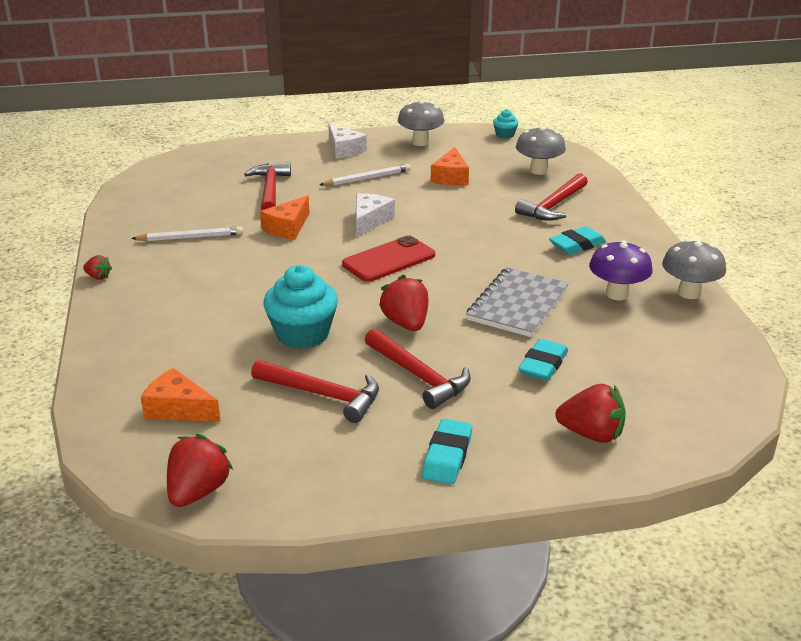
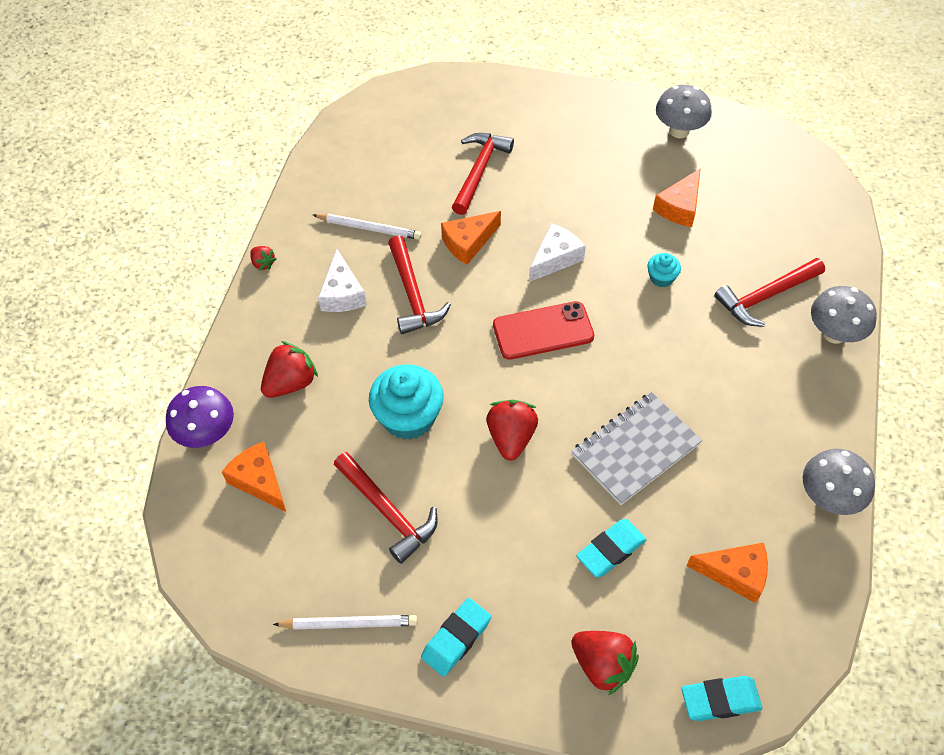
camera: 25 degrees right, 25 degrees up
red strawberry [167,434,233,507] -> red strawberry moved to [261,341,318,398]
white pencil [319,164,410,186] -> white pencil moved to [273,615,417,629]
white cheese [328,123,367,158] -> white cheese moved to [318,249,367,312]
red hammer [365,328,471,409] -> red hammer moved to [388,235,451,334]
turquoise cupcake [493,109,519,138] -> turquoise cupcake moved to [647,253,681,287]
grey mushroom [516,126,566,175] -> grey mushroom moved to [811,286,877,344]
turquoise eraser [549,226,606,255] -> turquoise eraser moved to [681,676,762,721]
purple mushroom [589,240,653,300] -> purple mushroom moved to [166,386,234,448]
none -> orange cheese [687,542,768,603]

